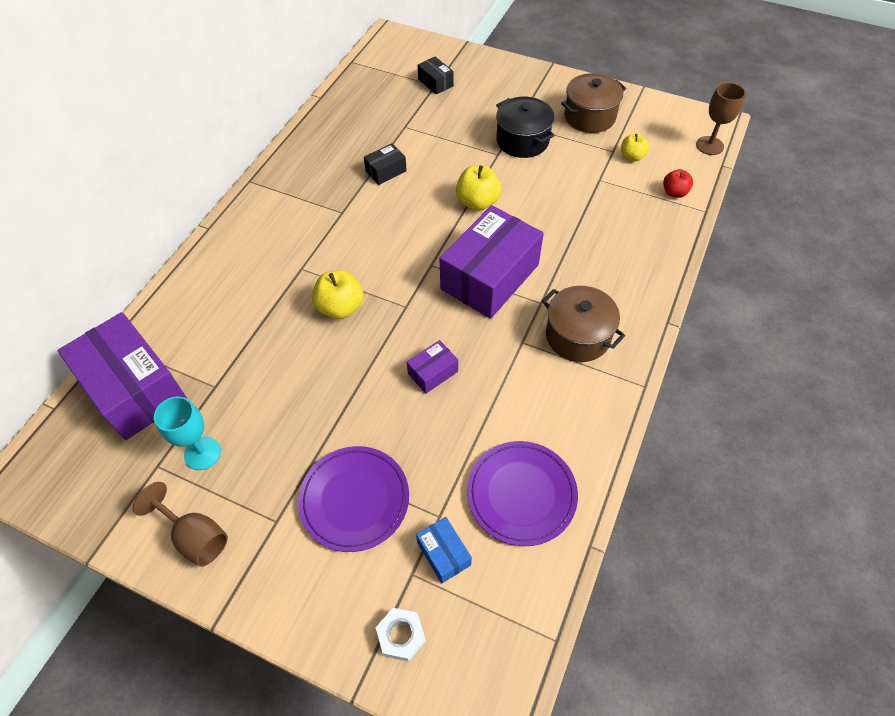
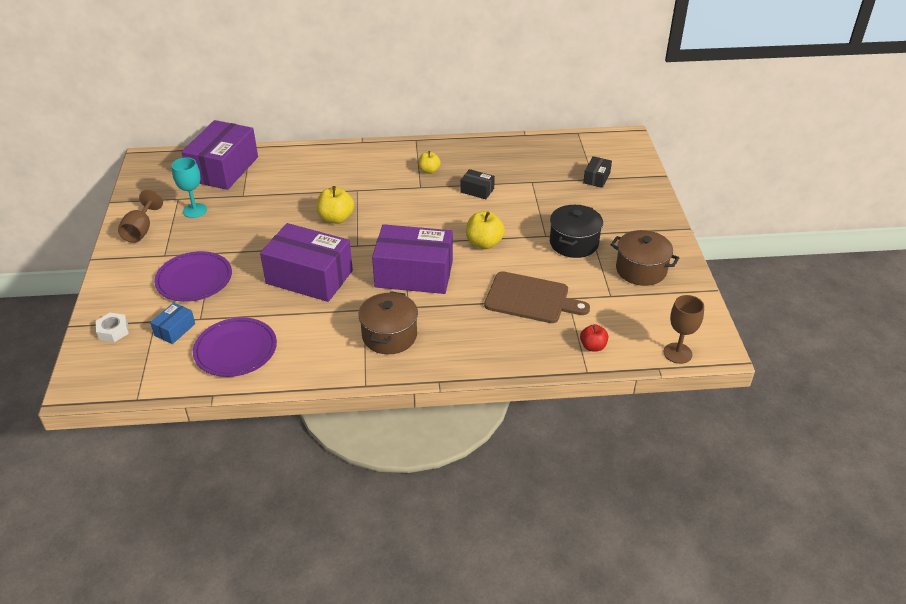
camera: 60 degrees right, 15 degrees down
purple box [407,340,458,394] -> purple box [260,223,353,302], size x2.26
yellow apple [621,134,649,162] -> yellow apple moved to [418,151,441,174]
none -> brown cutting board [484,271,590,323]

